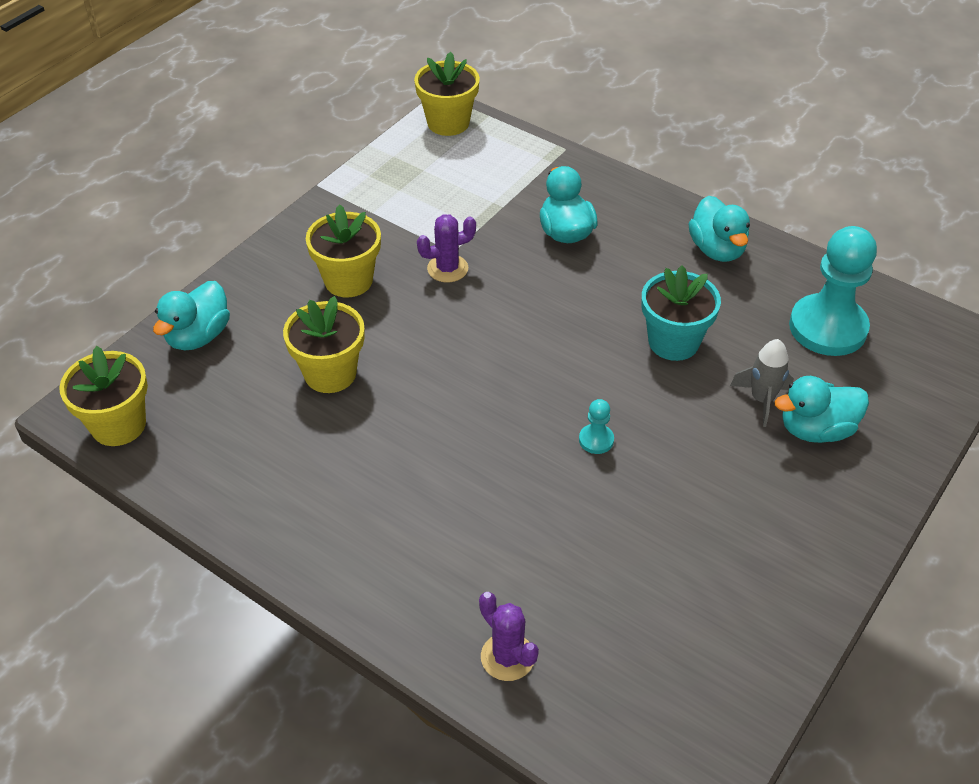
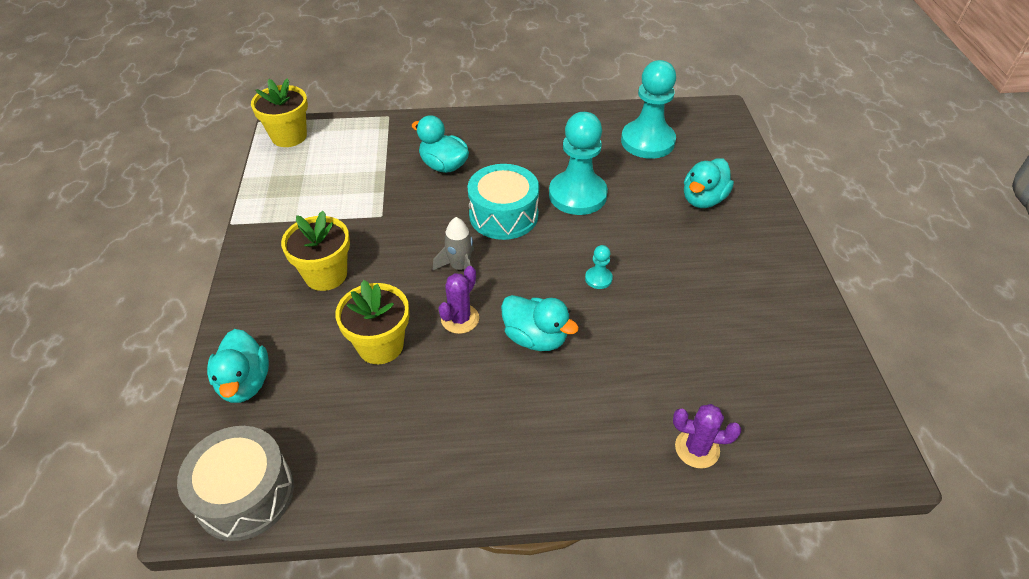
camera: 40 degrees left, 0 degrees up
yellow flower pot [59,346,148,446] -> grey drum [177,426,294,541]
purple cactus [417,214,476,283] -> purple cactus moved to [439,266,479,334]
turquoise flower pot [642,265,721,361] -> turquoise pawn [549,112,608,215]
turquoise duck [689,196,750,262] -> turquoise duck moved to [501,295,579,351]
grey rocket [730,339,794,427] -> grey rocket moved to [433,217,476,285]
none -> turquoise drum [467,164,539,240]

